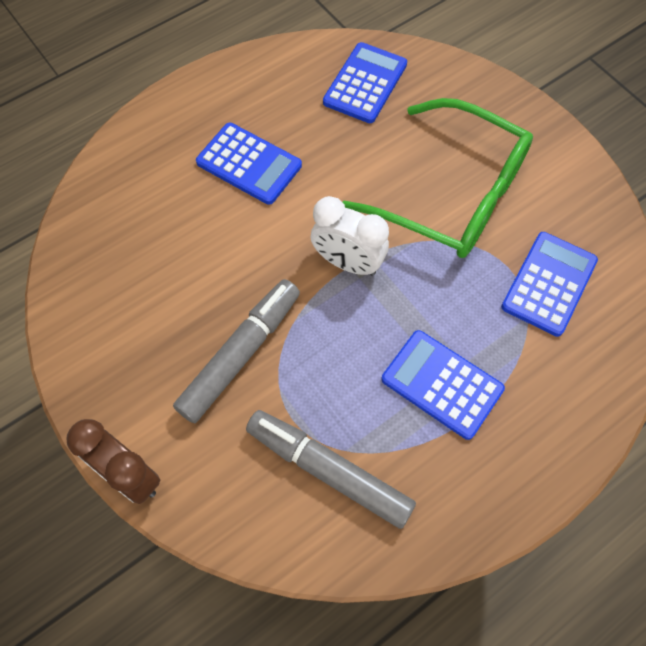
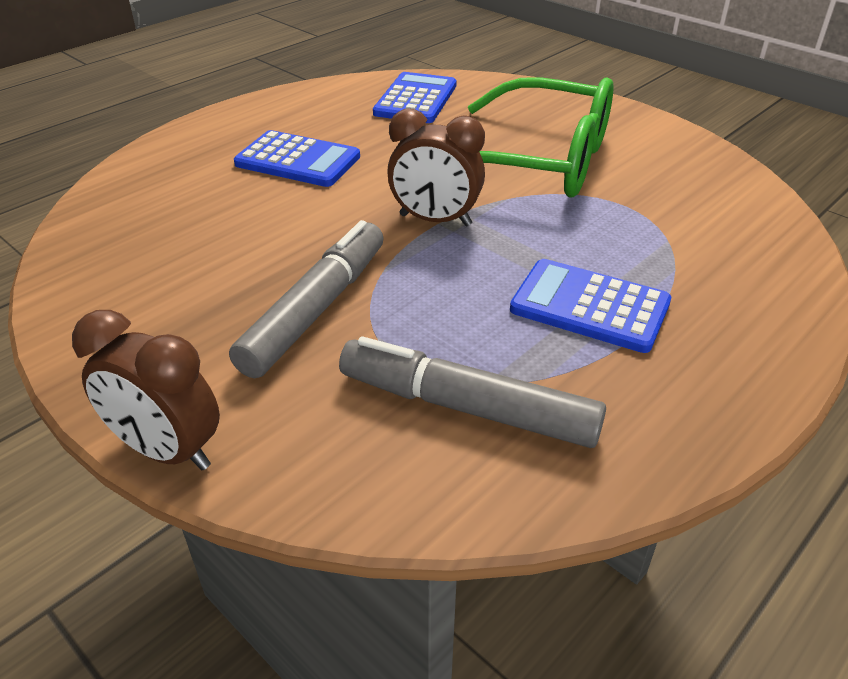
camera: 10 degrees left, 25 degrees down
white clock [311,196,389,276] -> brown clock [387,109,485,226]
blue calculator [501,232,598,337] -> none

